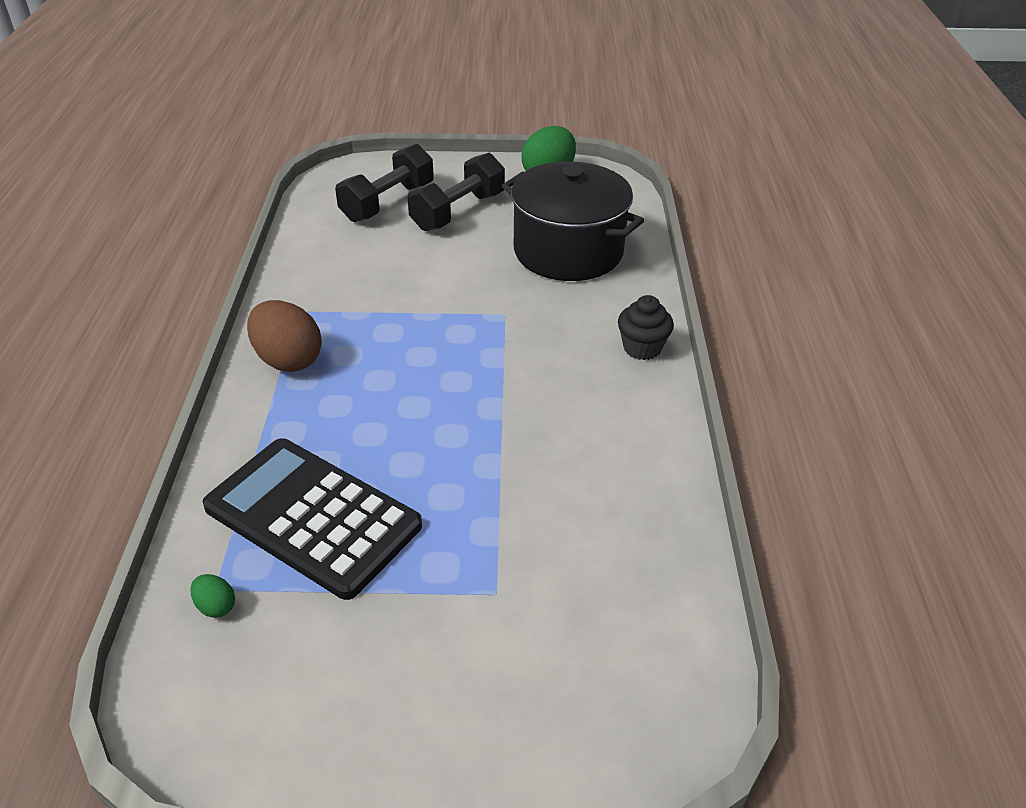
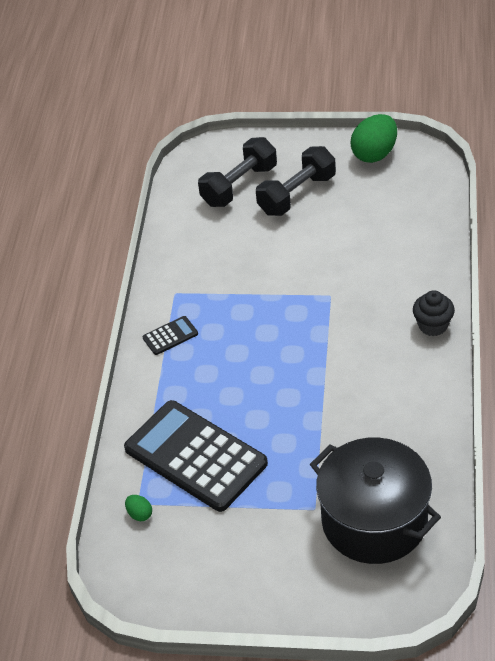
camera: 10 degrees right, 5 degrees up
brown egg [247,300,322,372] -> black calculator [143,316,198,355]
black pot [502,161,644,281] -> black pot moved to [310,438,441,564]

